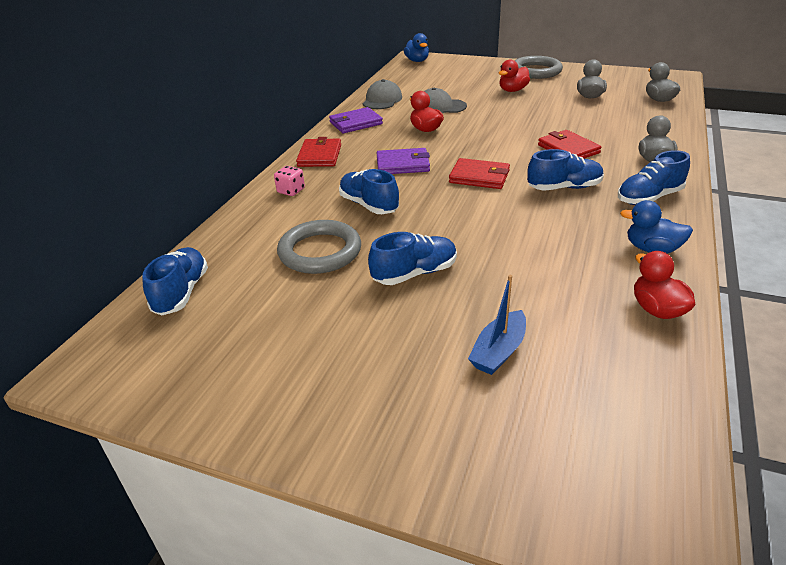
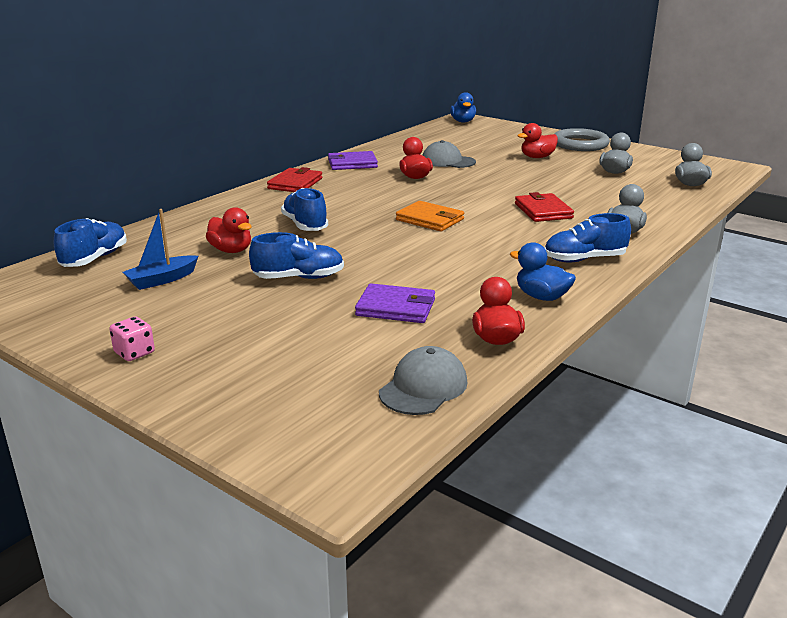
camera: 15 degrees right, 10 degrees down
pink dice [274,166,305,196] -> pink dice moved to [109,317,155,361]
grey ring [277,220,361,274] -> red duck [206,207,252,253]
grey cap [362,79,402,109] -> grey cap moved to [379,346,467,415]
purple wallet [377,148,430,174] -> purple wallet moved to [355,283,435,323]
red wallet [449,158,510,189] -> orange wallet [396,201,464,231]
blue boat [468,275,526,375] -> blue boat moved to [123,209,198,290]
blue shoe [527,149,604,191] -> none

